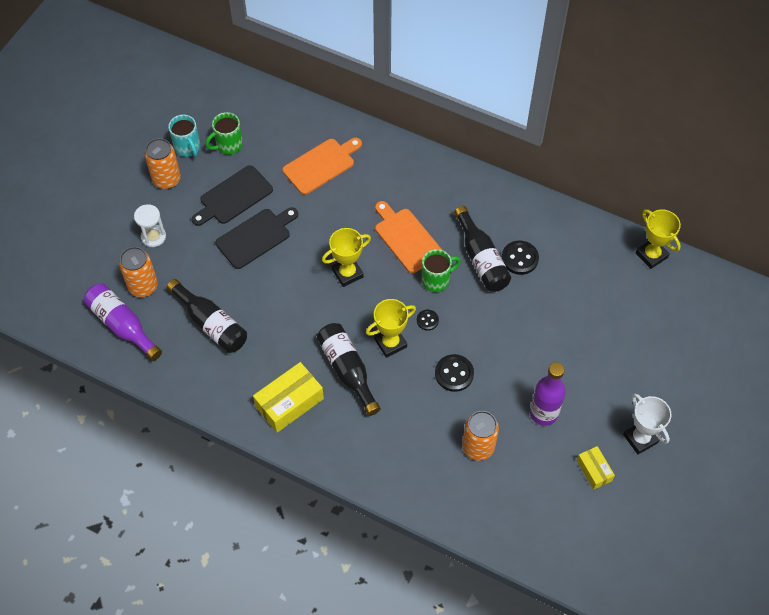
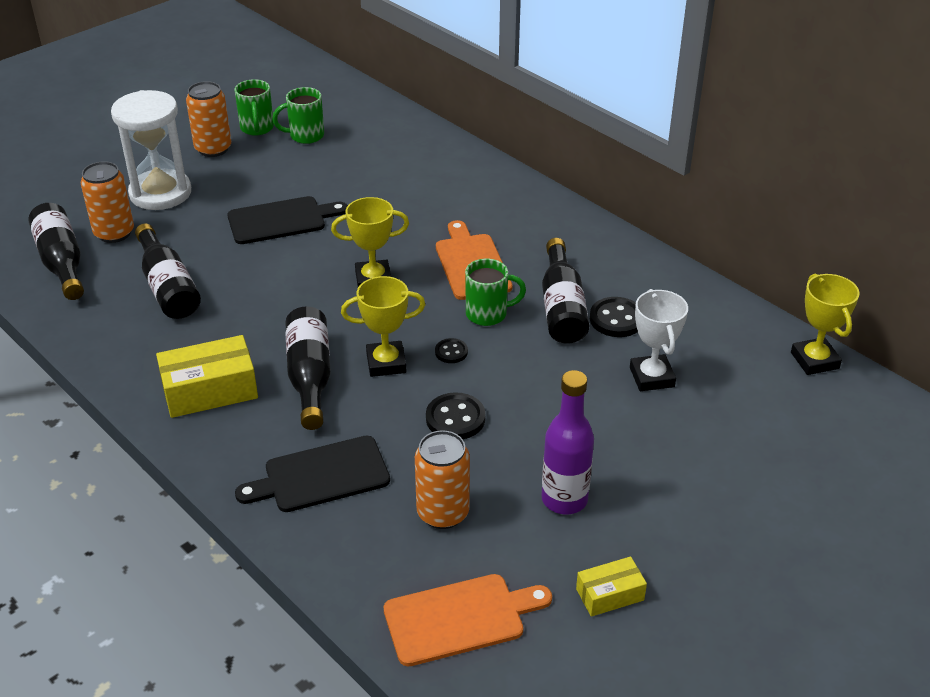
camera: 20 degrees right, 20 degrees down
purple bottle [84,283,162,361] -> black bottle [29,203,84,300]
white hourglass [134,204,166,247] -> white hourglass [111,90,191,210], size x1.87
turquoise mug [168,115,200,157] -> green mug [234,79,274,136]
black cutting board [192,165,273,226] -> black cutting board moved to [235,436,390,512]
orange cutting board [283,138,362,195] -> orange cutting board moved to [383,574,552,666]
yellow box [577,446,615,490] -> yellow box turned 75 degrees clockwise [576,557,647,617]
white trophy [623,394,672,454] -> white trophy moved to [630,289,688,391]

